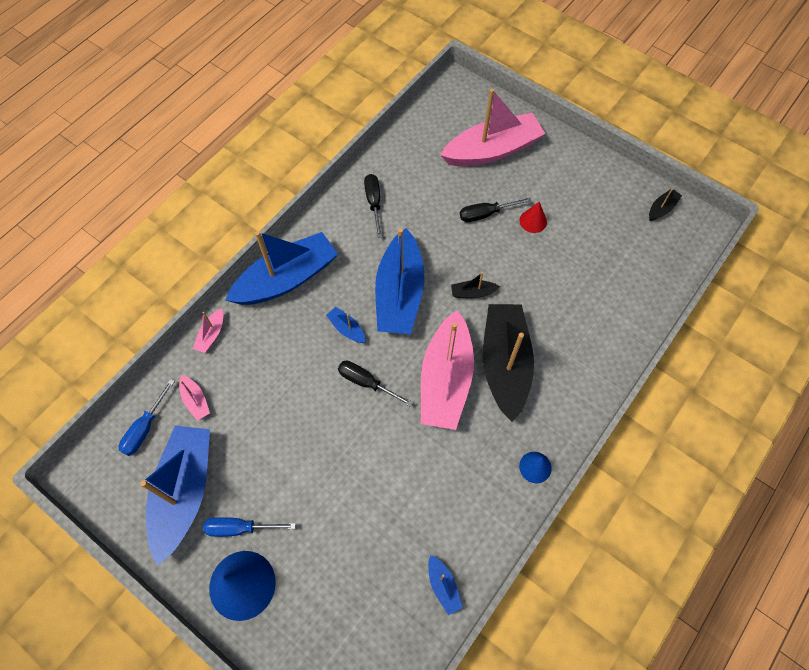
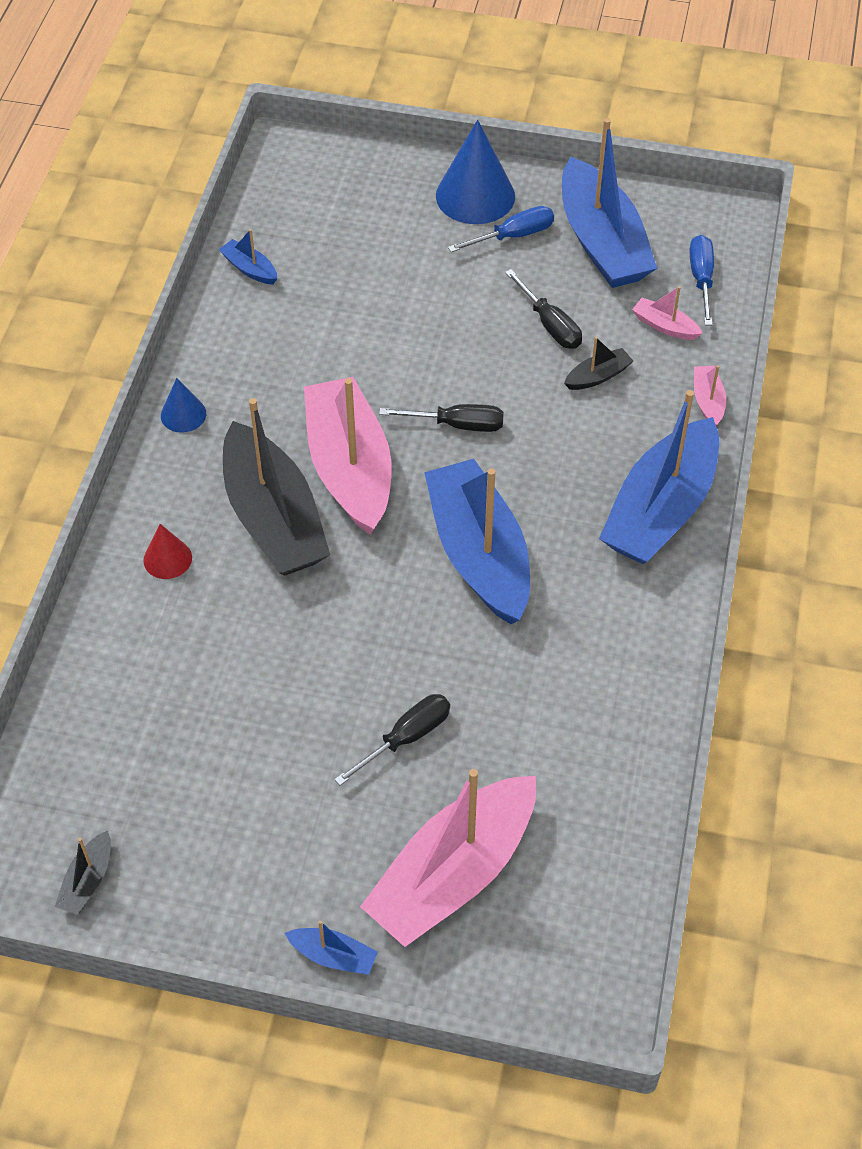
camera: 155 degrees right, 10 degrees down
blue boat [326,307,365,343] -> blue boat moved to [285,921,378,975]
black screwdriver [364,174,382,238] -> black screwdriver moved to [505,269,582,349]
black boat [451,272,500,298] -> black boat moved to [564,337,633,390]
red cone [520,202,547,233] -> red cone moved to [143,524,192,579]

